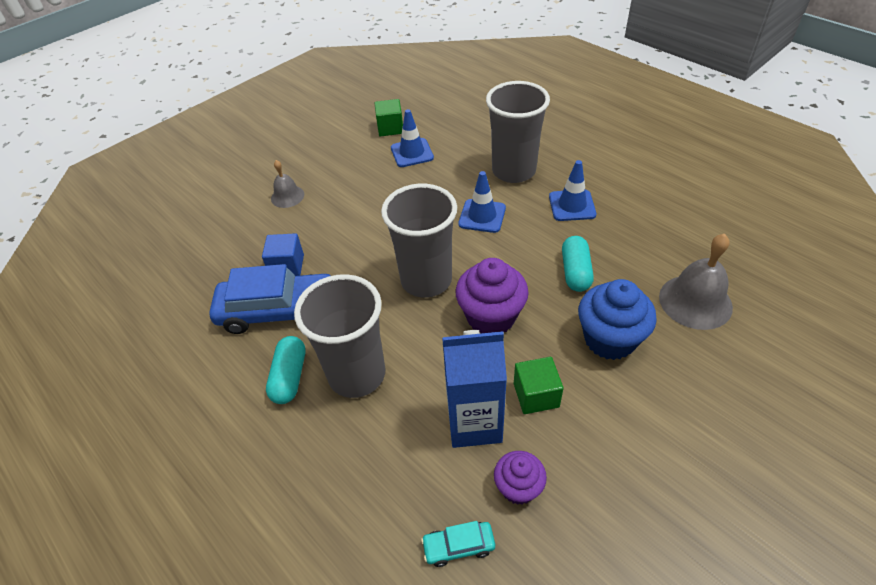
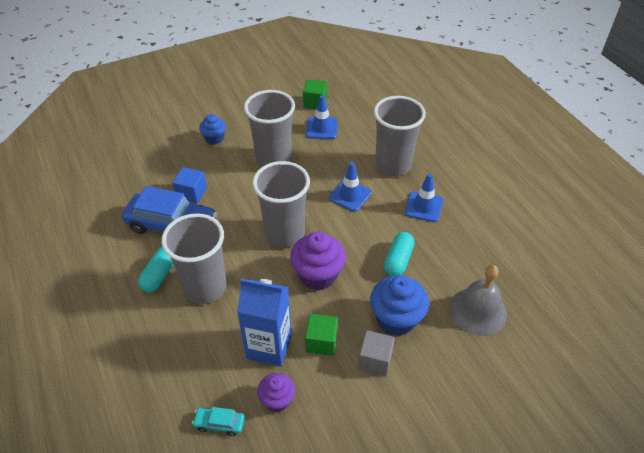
camera: 15 degrees right, 0 degrees up
grey bell [271,160,304,208] -> blue cupcake [199,114,226,145]
none -> grey cup [244,90,295,167]
none -> grey cube [358,330,395,376]

